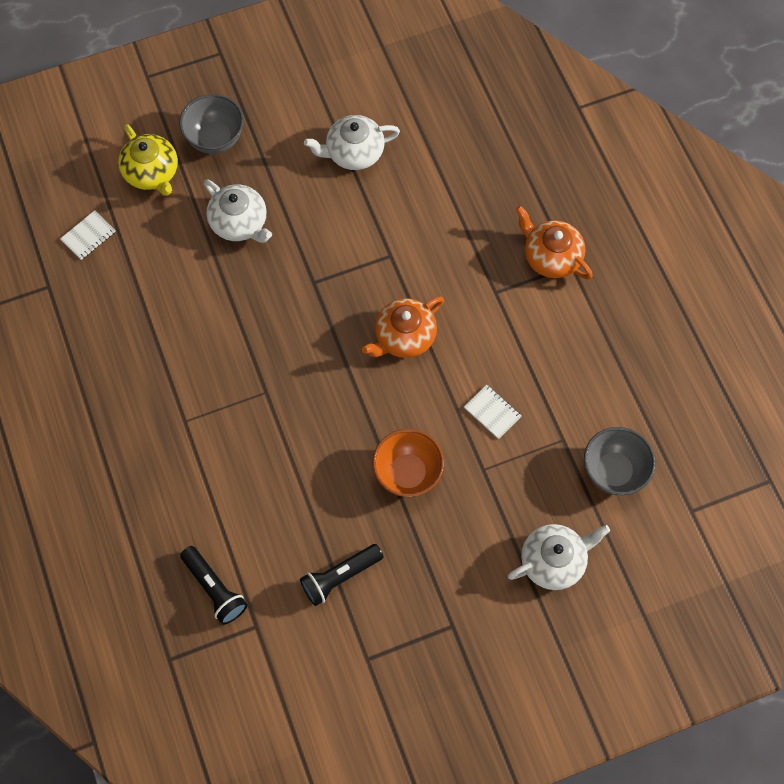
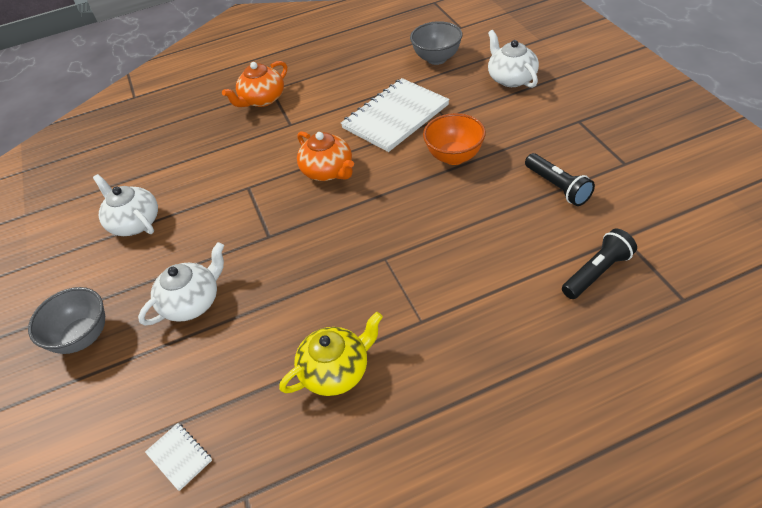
camera: 85 degrees left, 20 degrees down
yellow teapot [118,124,178,196] -> yellow teapot moved to [279,312,383,396]
white teapot [304,115,400,170] -> white teapot turned 150 degrees clockwise [93,174,158,236]
white notebook [464,385,522,439] -> white notebook [341,78,449,152], size x2.35

